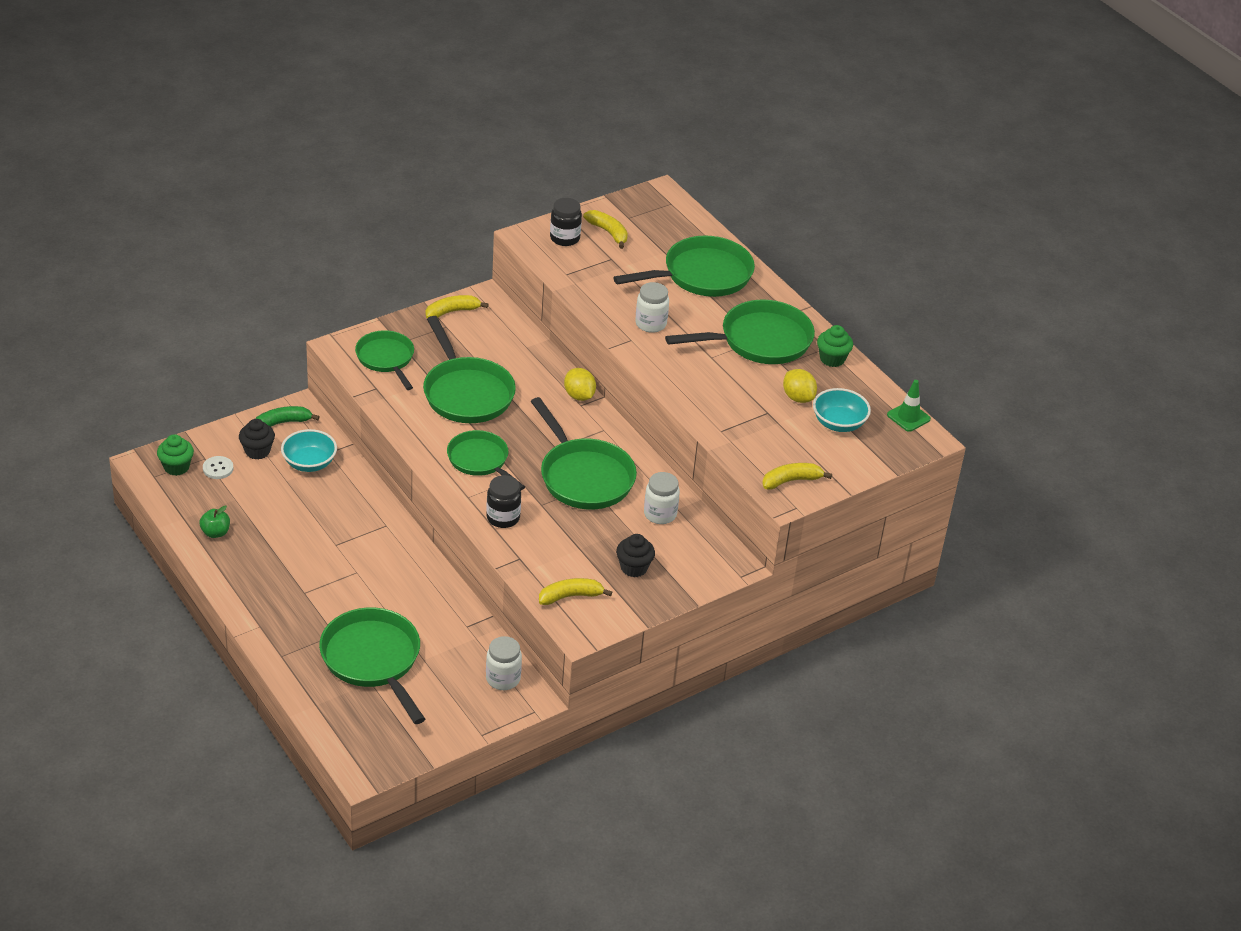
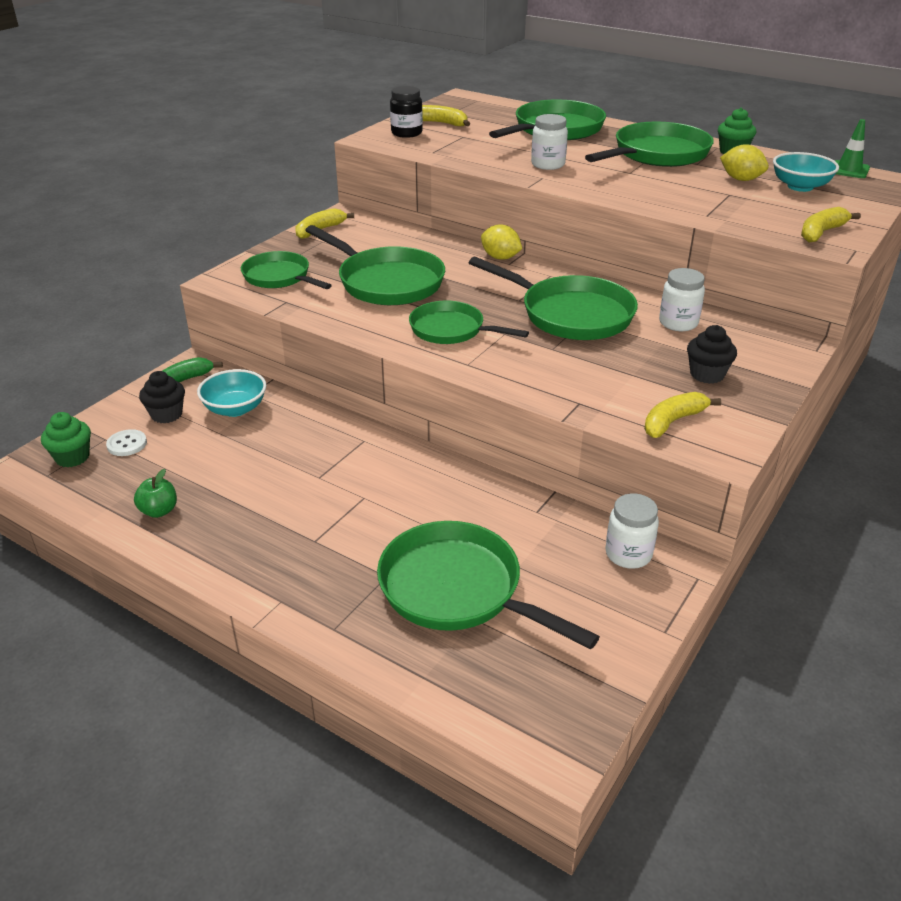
camera: 20 degrees left, 5 degrees down
black jar [486,475,521,528] -> none

